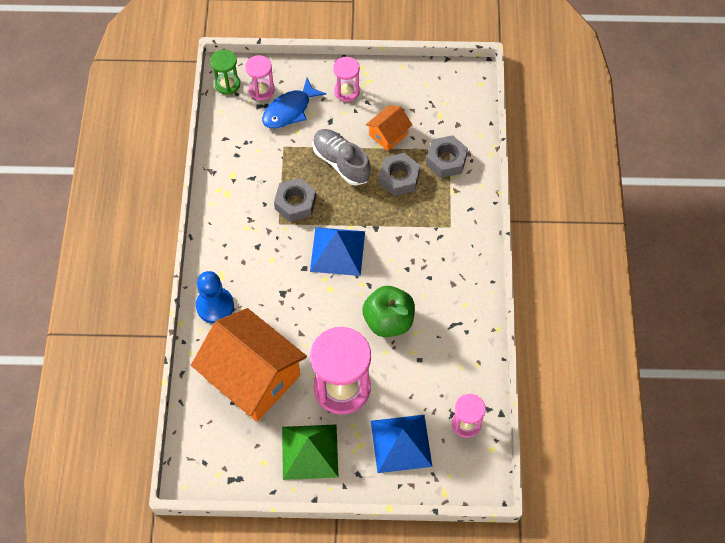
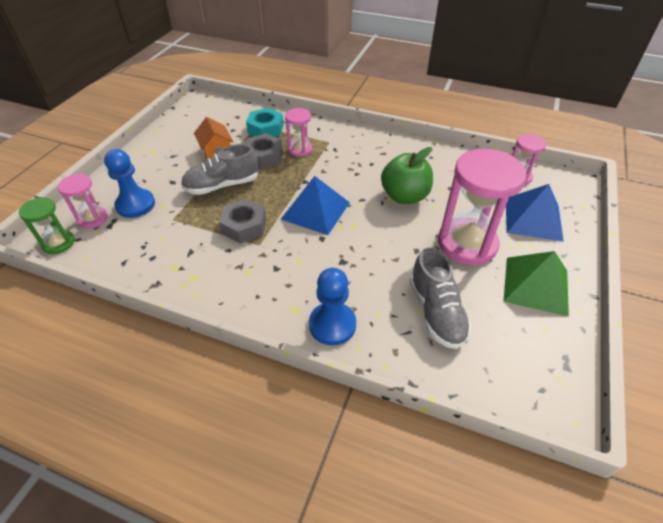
camera: 70 degrees left, 15 degrees down
orange house [191,308,307,422] -> grey shoe [410,248,472,349]
blue fish [262,78,326,128] -> blue pawn [104,149,155,218]
pink hourglass [333,57,360,102] -> pink hourglass moved to [285,108,312,157]
grey nut [426,135,468,178] -> turquoise nut [246,108,284,137]

